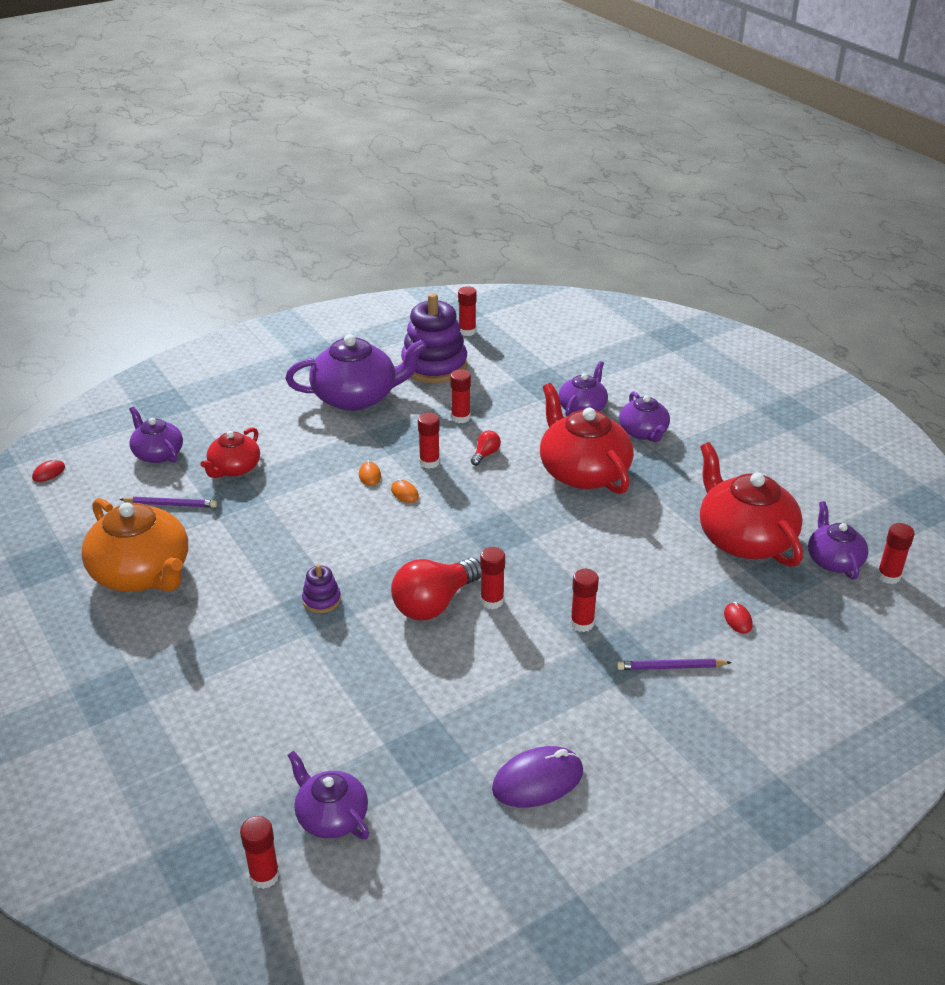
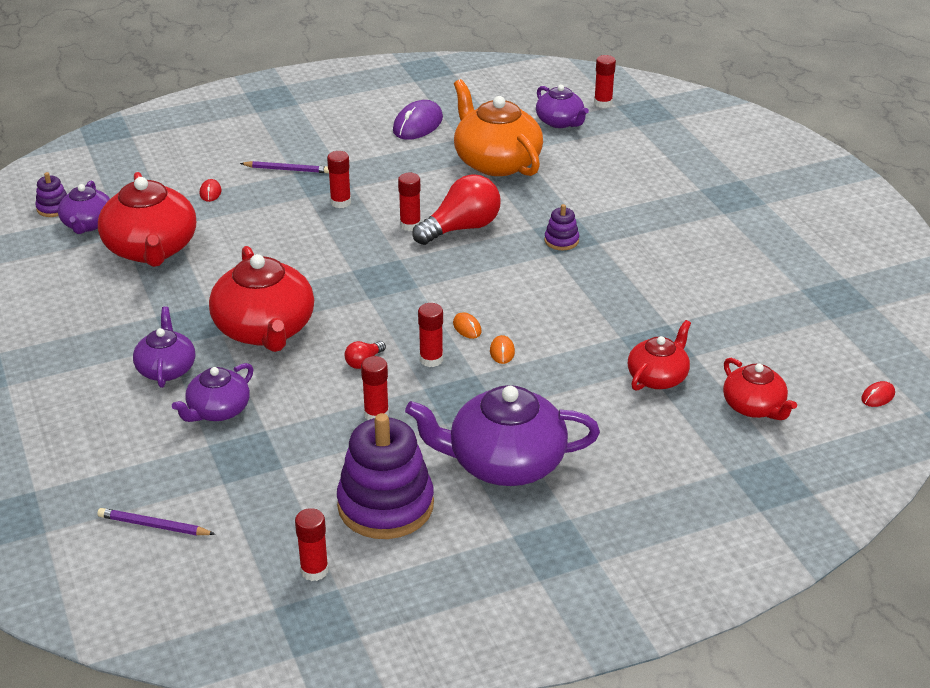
camera: 170 degrees left, 0 degrees up
orange teapot [81,498,188,592] -> orange teapot moved to [454,79,543,176]
purple pencil [120,497,217,508] -> purple pencil moved to [98,508,215,536]
purple teapot [129,407,183,463] -> red teapot [723,358,797,420]
purple mouse [492,746,583,808] -> purple mouse turned 45 degrees counterclockwise [393,100,443,140]
red glue stick [877,523,915,584] -> purple stacking toy [35,172,67,217]

